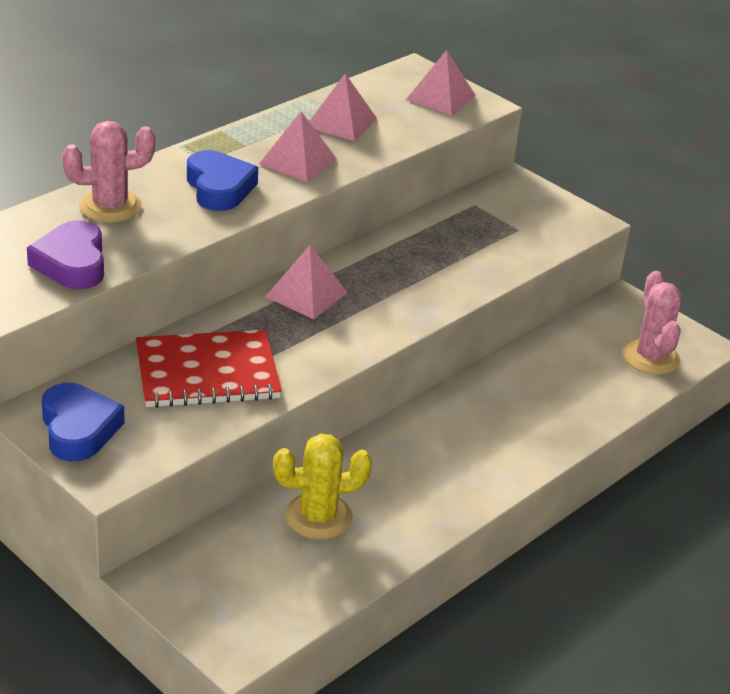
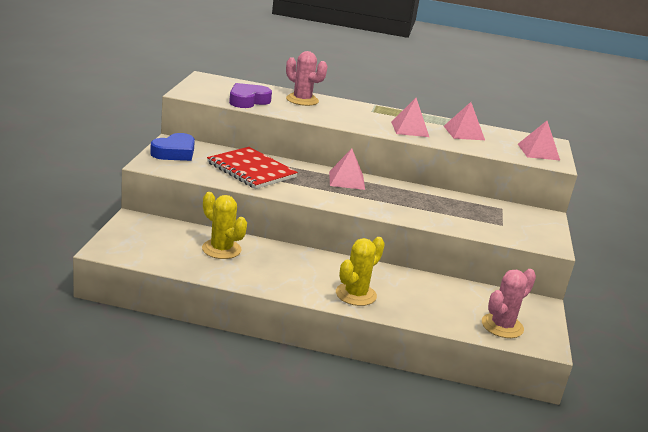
camera: 55 degrees right, 10 degrees down
blue heart [187,150,258,211] -> none
none -> yellow cactus [336,237,385,306]

